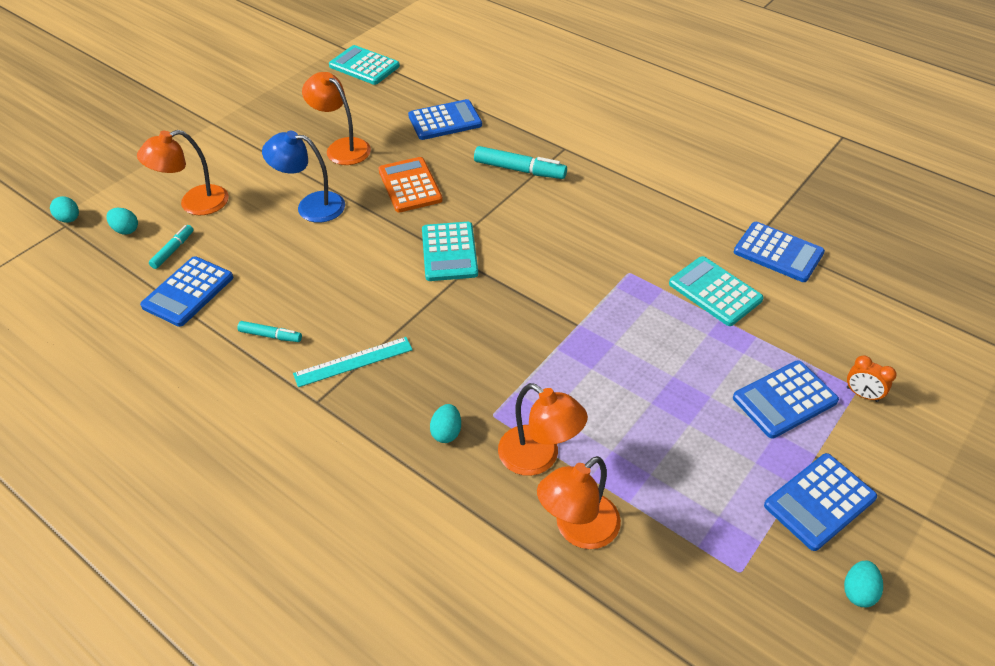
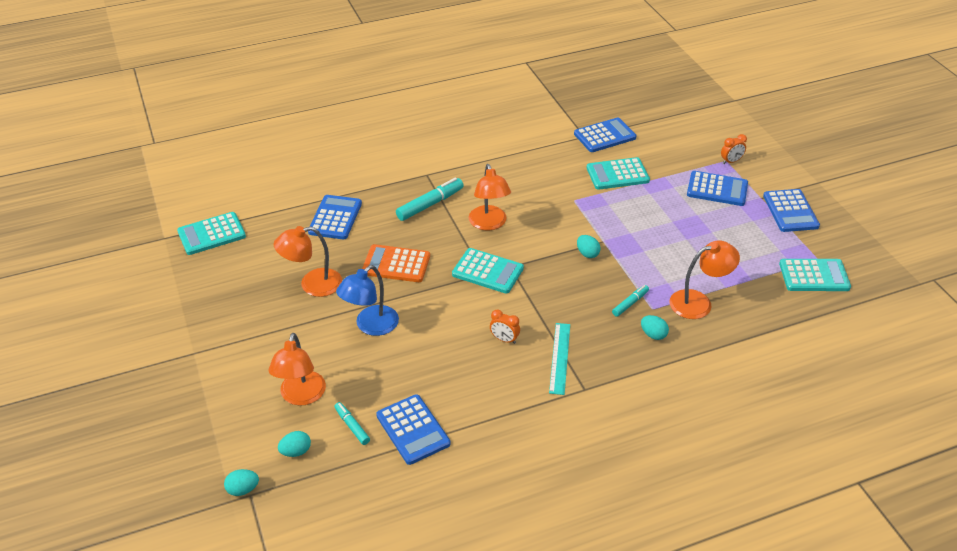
camera: 60 degrees left, 5 degrees down
turquoise marker [237,321,302,342] -> turquoise marker moved to [612,285,649,317]
orange lamp [537,456,621,549] -> orange lamp moved to [469,164,511,231]
blue calculator [733,360,839,439] -> blue calculator turned 75 degrees counterclockwise [687,171,748,206]
turquoise egg [844,561,883,607] -> turquoise egg moved to [577,235,601,258]
none -> orange clock [490,309,520,344]
none -> turquoise calculator [779,259,851,291]

